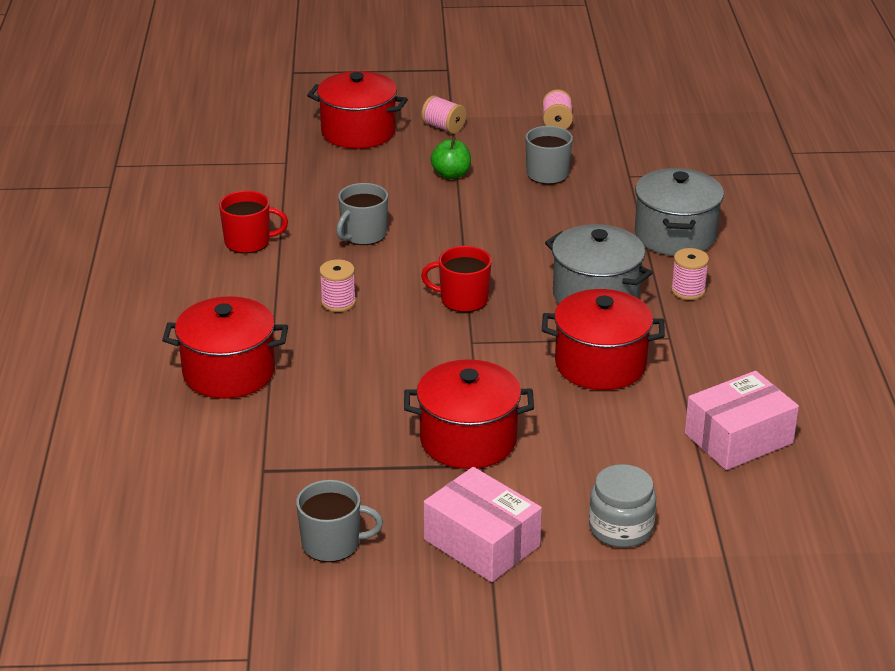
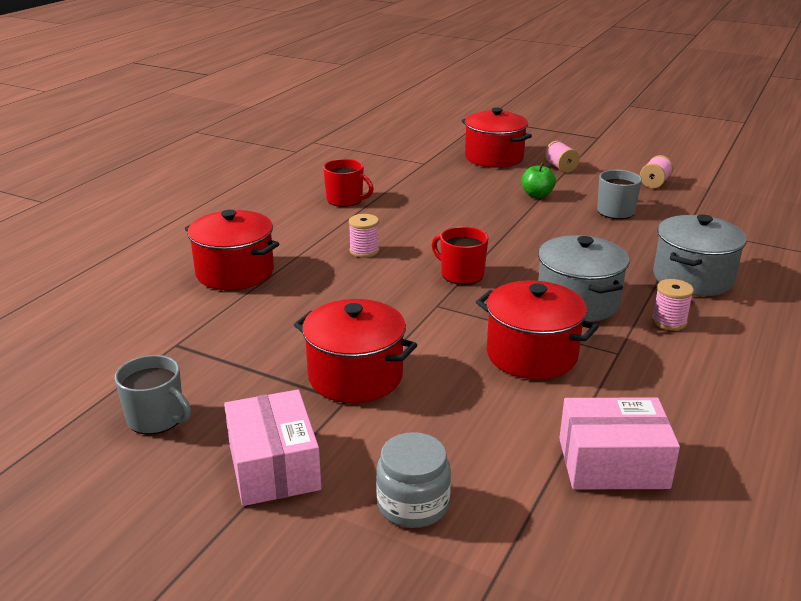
camera: 30 degrees right, 5 degrees down
grey mug [336,183,388,245] -> none

